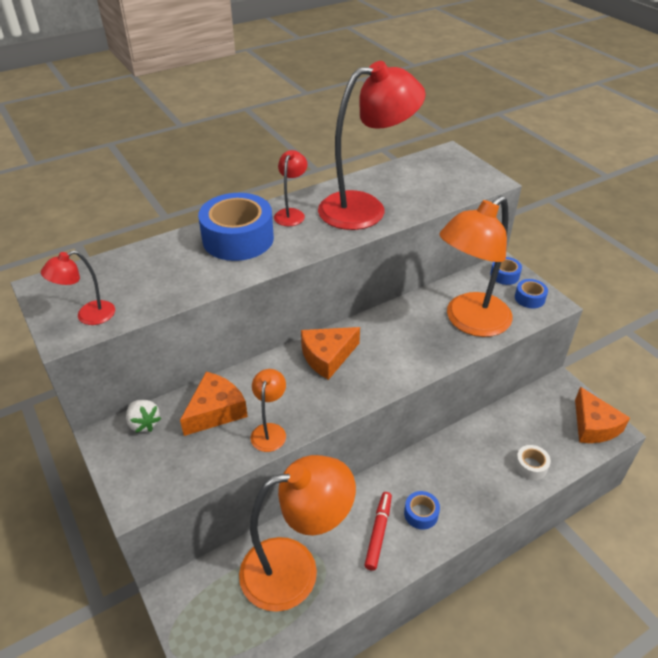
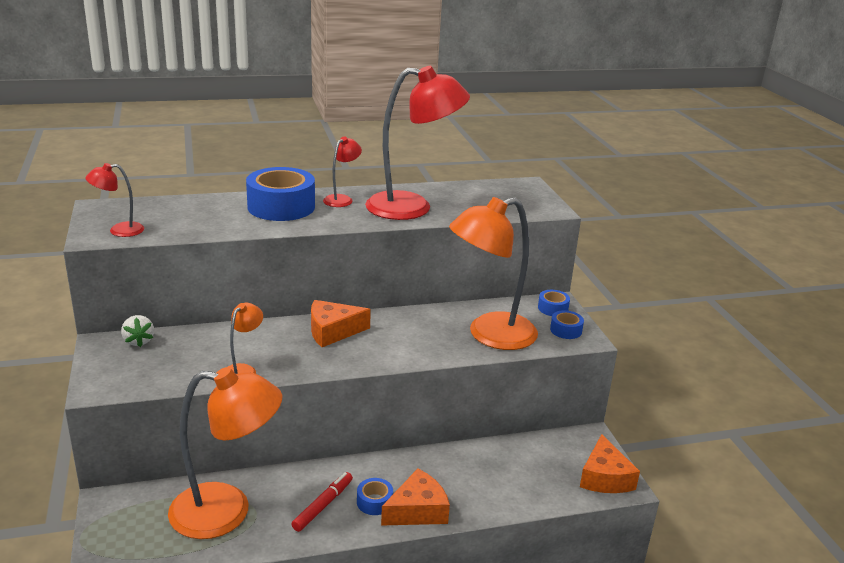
camera: 15 degrees right, 15 degrees down
orange cheese [180,372,248,436] -> orange cheese moved to [381,468,450,526]
white tape [515,445,551,480] -> none

